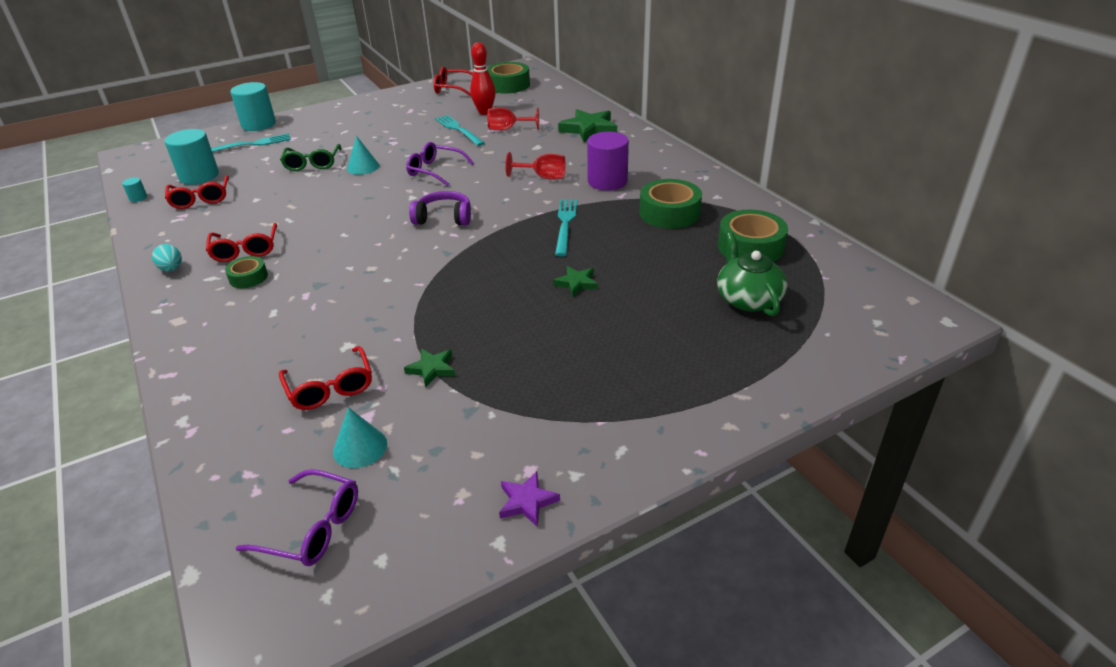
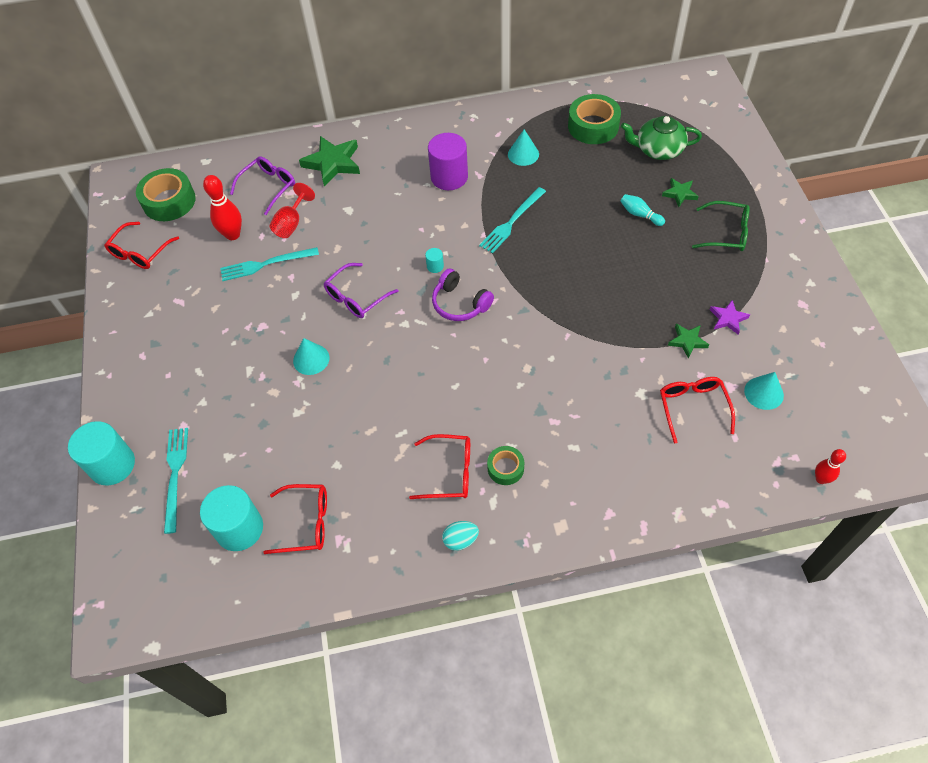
camera: 70 degrees left, 20 degrees up
turquoise cylinder [122,177,147,202] -> turquoise cylinder moved to [425,248,444,273]
purple glasses [236,469,358,566] -> purple glasses moved to [230,156,295,215]
red glasses [279,346,372,410] -> red glasses turned 90 degrees counterclockwise [660,377,735,443]
green glasses [280,144,342,171] -> green glasses moved to [692,201,750,251]
purple headphones [409,191,471,226] -> purple headphones turned 75 degrees counterclockwise [432,268,494,321]
purple star [499,471,560,527] -> purple star moved to [710,300,750,334]
red goblet [505,152,566,179] -> none
green star [553,266,598,297] -> green star moved to [662,178,699,207]
turquoise fork [555,199,577,256] -> turquoise fork turned 75 degrees counterclockwise [479,187,546,253]
green tape [639,179,702,229] -> turquoise cone [508,129,539,166]
none -> turquoise bowling pin [620,194,665,226]
none -> red bowling pin [815,449,846,484]

